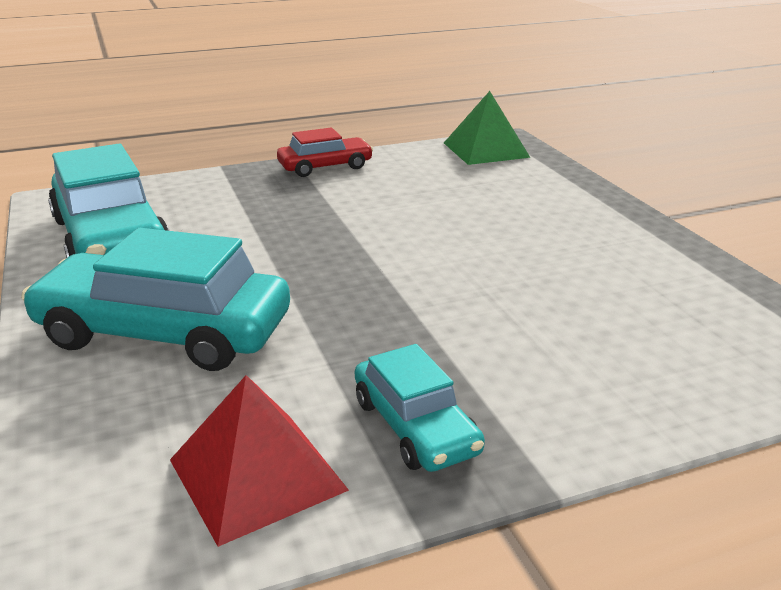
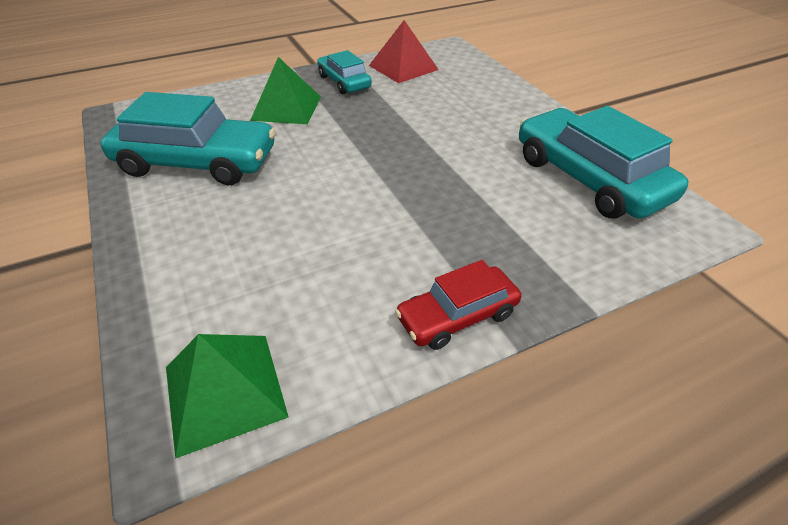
camera: 175 degrees right, 15 degrees up
turquoise car [21,228,290,371] -> turquoise car moved to [100,92,276,185]
none -> green pyramid [250,57,321,124]

